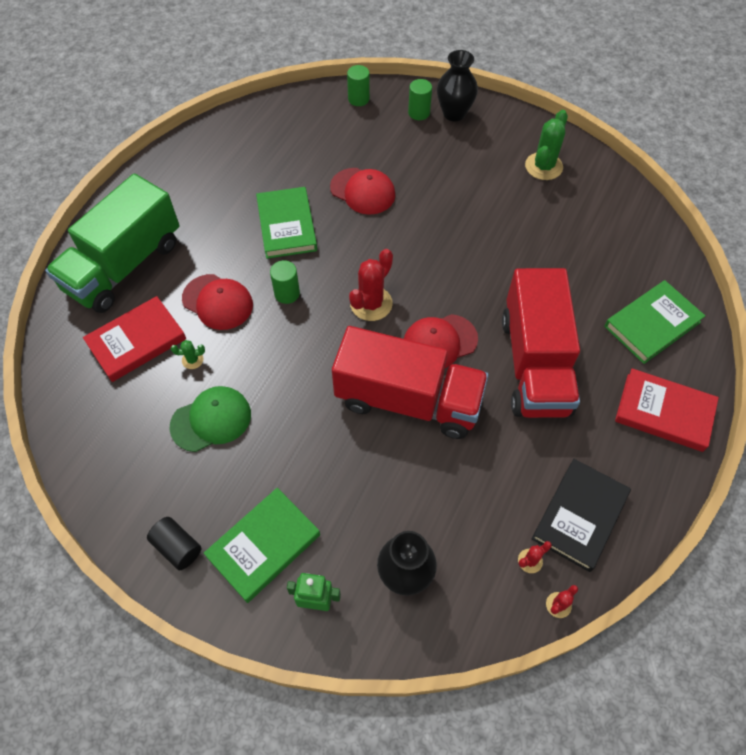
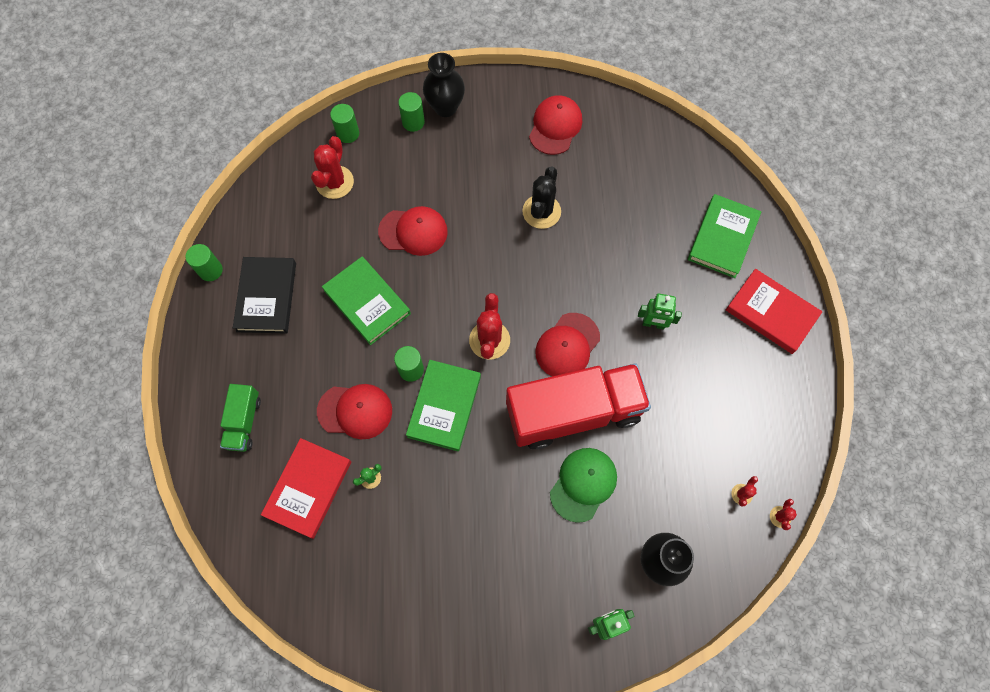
camera: 30 degrees left, 10 degrees up
green truck [45,173,179,313] -> green truck [220,384,261,452], size x0.47
black cylinder [147,517,201,570] -> none
green cap [169,386,251,452] -> green cap moved to [550,448,617,523]
green book [204,488,320,603] -> green book moved to [406,360,481,452]
red truck [502,268,580,418] -> green robot [638,293,682,329]
green cactus [525,110,568,180] -> red cap [529,95,582,155]
black book [532,459,631,572] -> black book moved to [233,257,296,334]
red book [615,368,719,452] -> red book turned 45 degrees clockwise [726,269,822,354]
none -> green cylinder [185,244,223,281]
none -> red cactus [311,136,354,199]
none -> black cactus [522,166,561,229]

